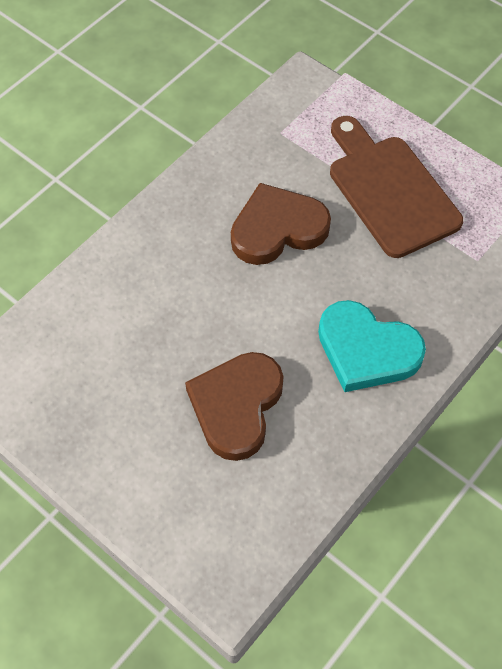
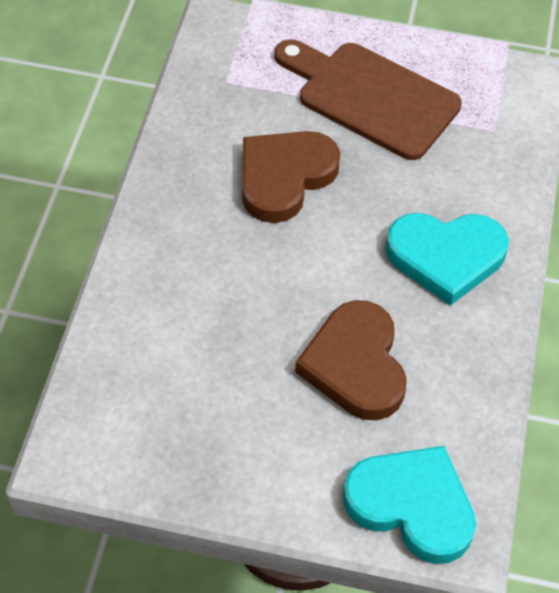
camera: 30 degrees left, 5 degrees down
none -> turquoise heart [343,446,476,564]

